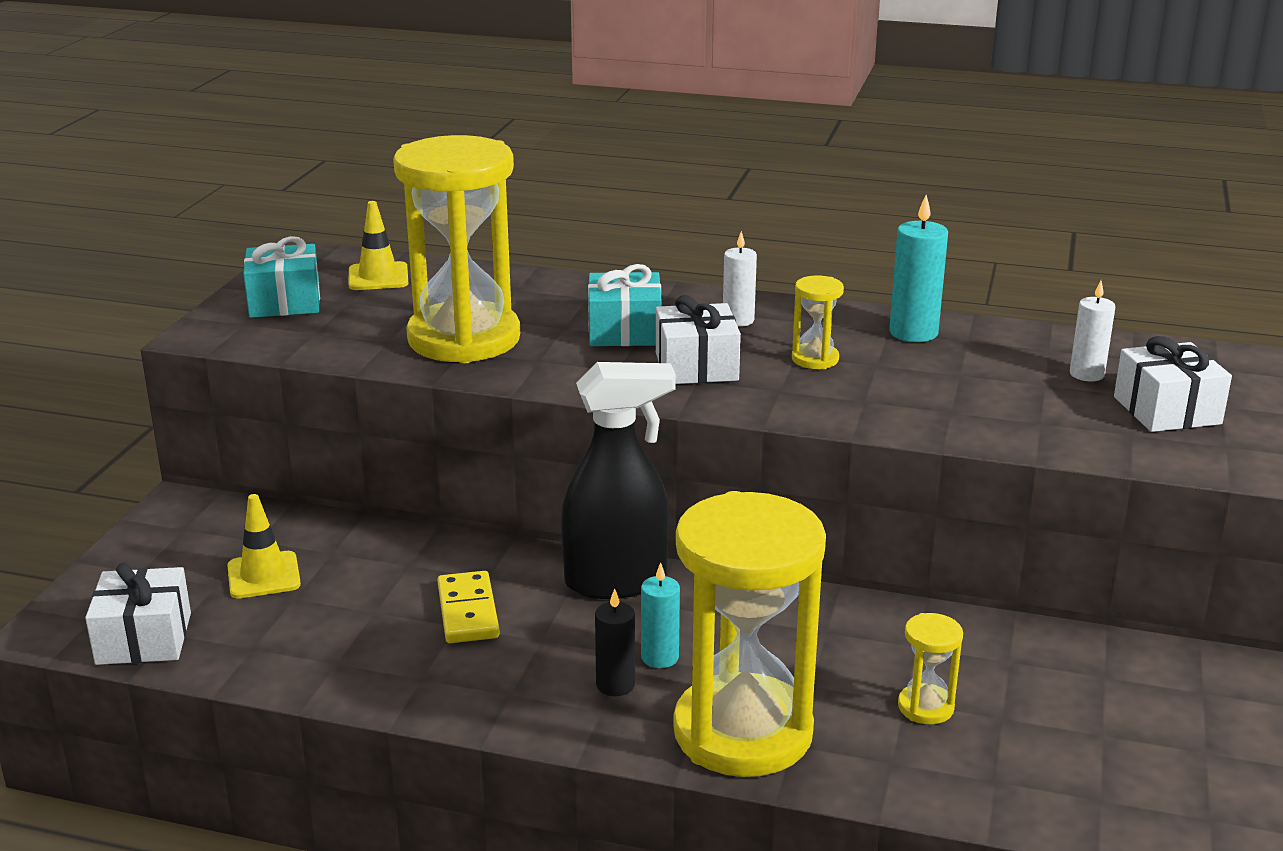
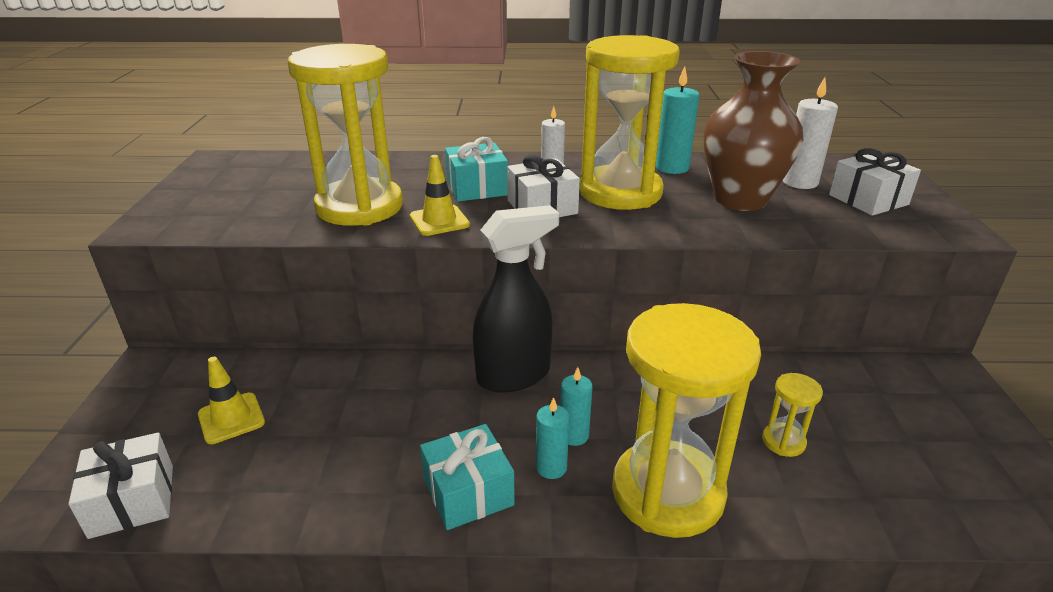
camera: 15 degrees left, 5 degrees up
turquoise gift [243,236,320,318] -> turquoise gift moved to [420,424,515,530]
yellow traffic cone [348,201,408,290] -> yellow traffic cone moved to [410,155,470,236]
yellow domino [437,571,500,643] -> none
black candle [595,588,635,696] -> turquoise candle [536,397,569,479]
yellow hourglass [792,276,844,369] -> yellow hourglass [580,35,680,210], size x2.45
white candle [1070,281,1115,382] -> white candle [783,77,838,189], size x1.50
none -> brown vase [704,51,803,211]

